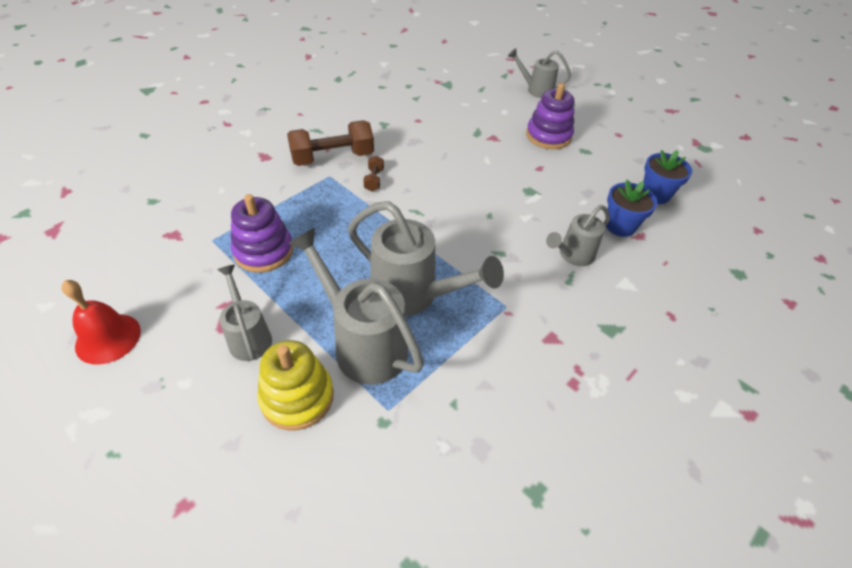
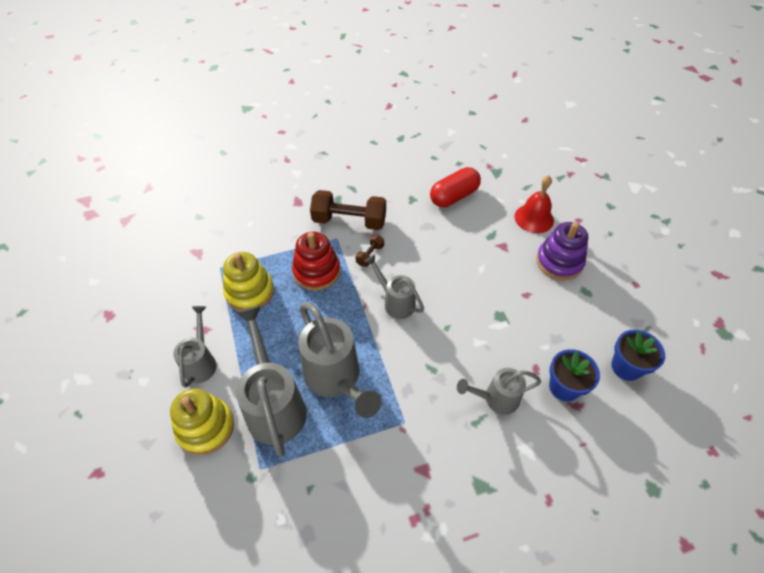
camera: 30 degrees right, 5 degrees up
red bell [61,280,141,365] -> red bell moved to [514,175,554,233]
purple stacking toy [231,194,293,273] -> yellow stacking toy [223,252,274,311]
grey watering can [508,48,571,98] -> grey watering can moved to [364,254,424,319]
none -> red stacking toy [292,232,340,291]
none -> red capsule [430,167,481,207]

